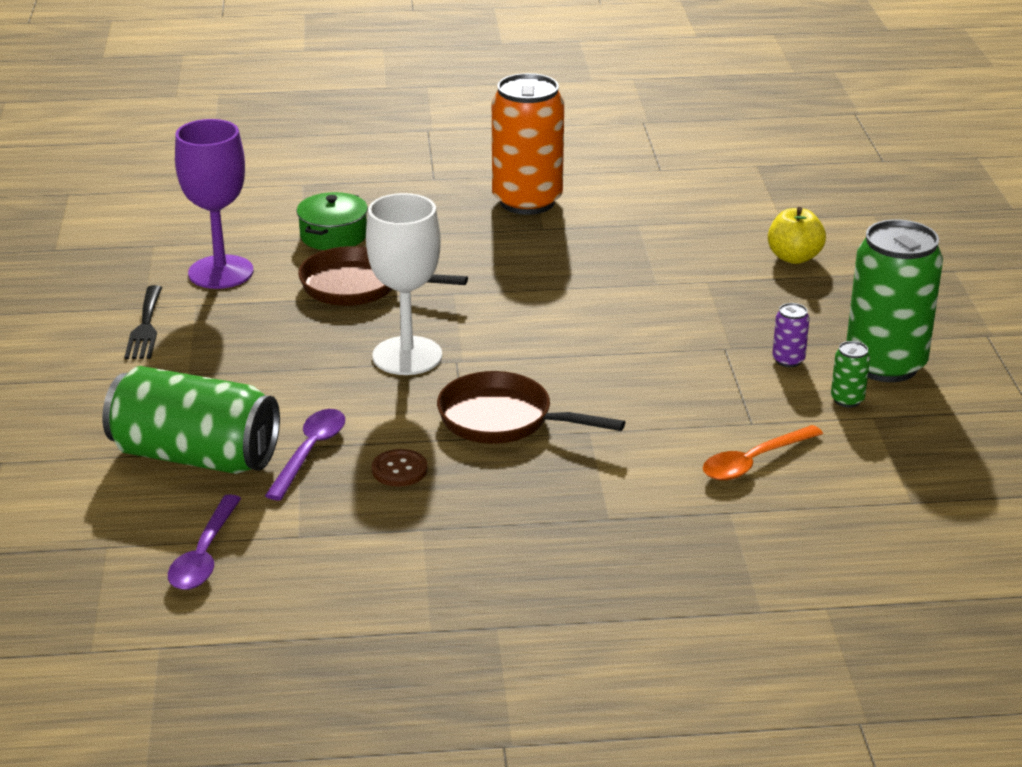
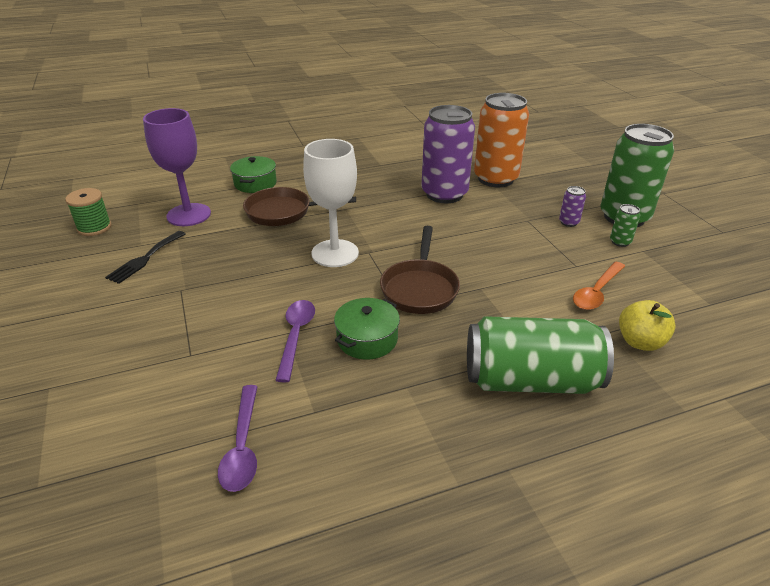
camera: 15 degrees left, 5 degrees up
green can [102,366,280,474] -> green can moved to [467,316,614,394]
black fork [124,285,162,359] -> black fork turned 45 degrees clockwise [105,231,185,284]
brown button [372,449,428,487] -> green pot [334,298,400,360]
brown pan [437,371,625,444] -> brown pan turned 90 degrees counterclockwise [380,226,460,314]
orange can [492,73,564,215] -> orange can moved to [474,93,529,187]
yellow apple [768,207,826,264] -> yellow apple moved to [619,300,676,351]
none -> green spool [65,188,112,236]
none -> purple can [421,105,475,203]

